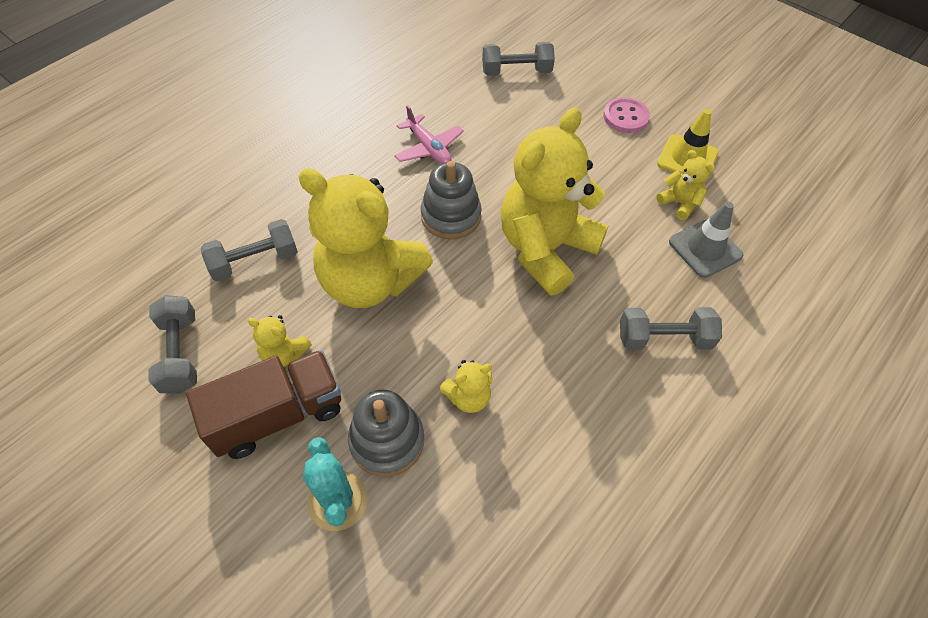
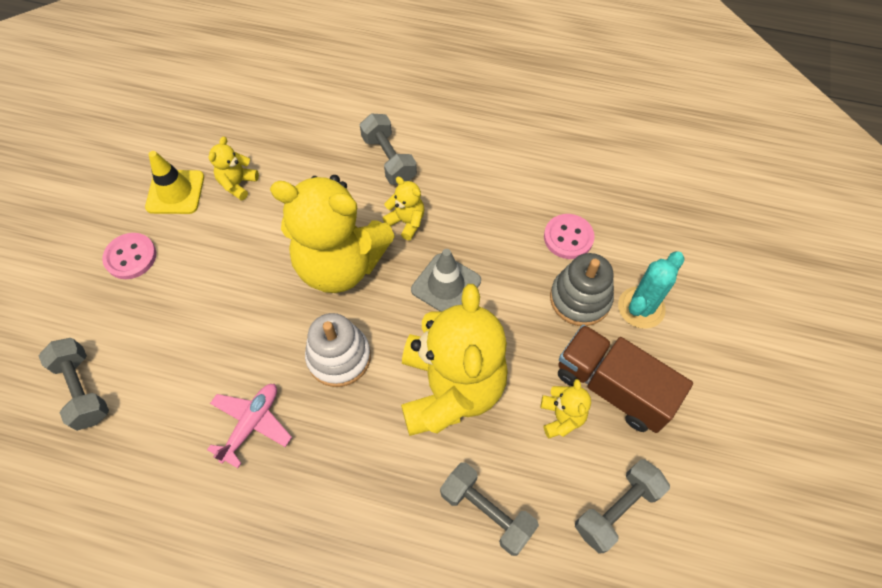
camera: 115 degrees left, 5 degrees up
grey stacking toy [421,161,482,240] -> white stacking toy [305,313,371,387]
yellow teddy bear [440,360,493,413] -> yellow teddy bear moved to [383,177,425,240]
grey traffic cone [669,202,743,278] -> grey traffic cone moved to [411,249,481,311]
none -> pink button [544,214,595,259]

